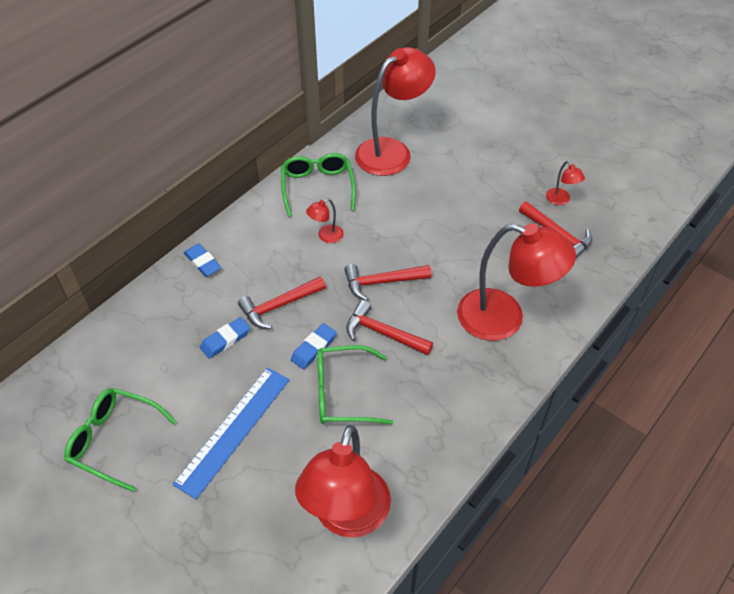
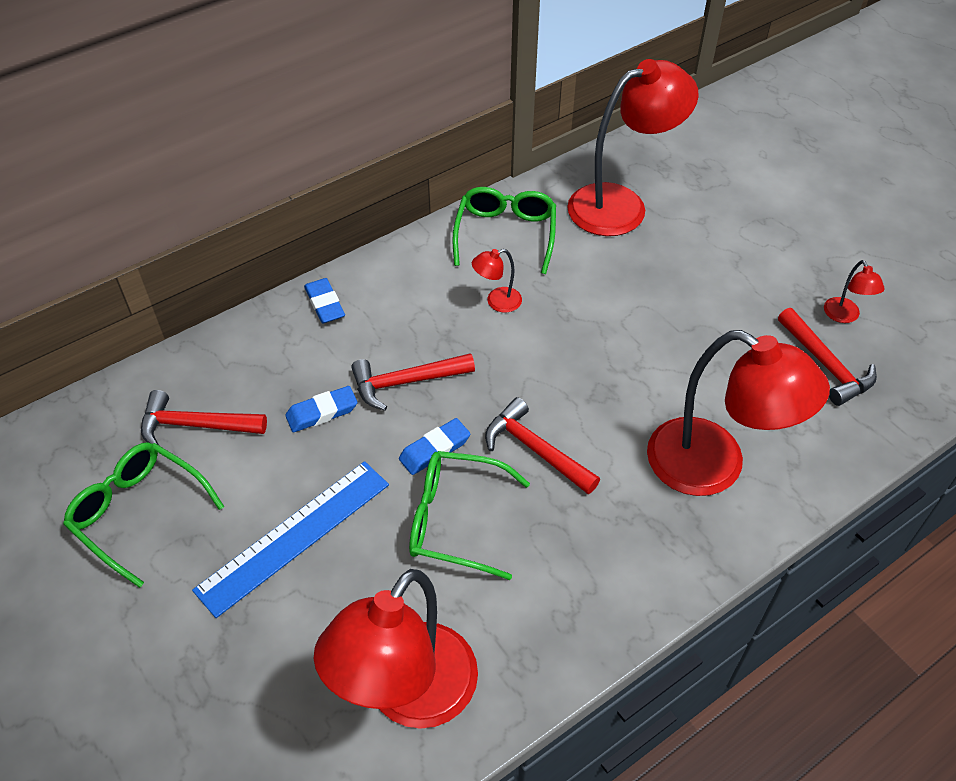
camera: 15 degrees right, 0 degrees up
red hammer [344,264,432,301] -> red hammer moved to [141,390,267,445]

